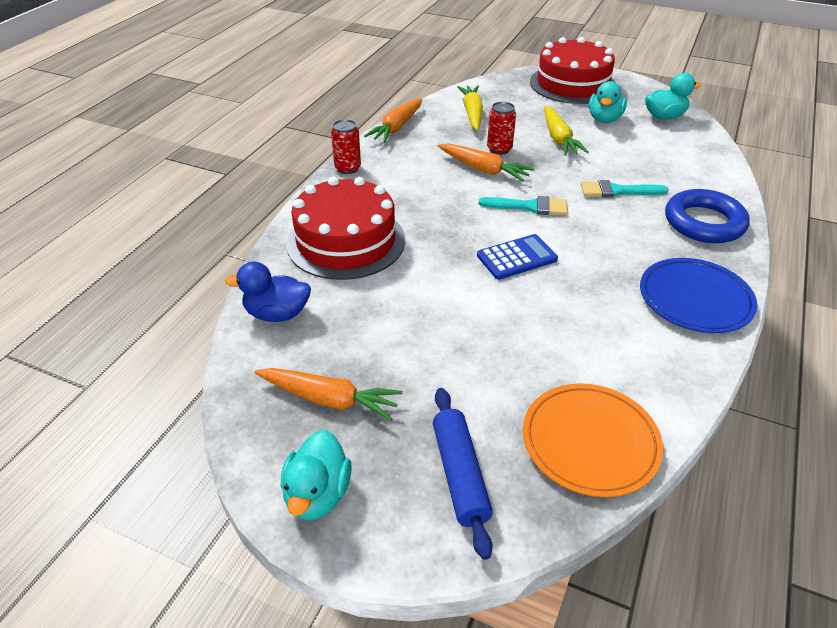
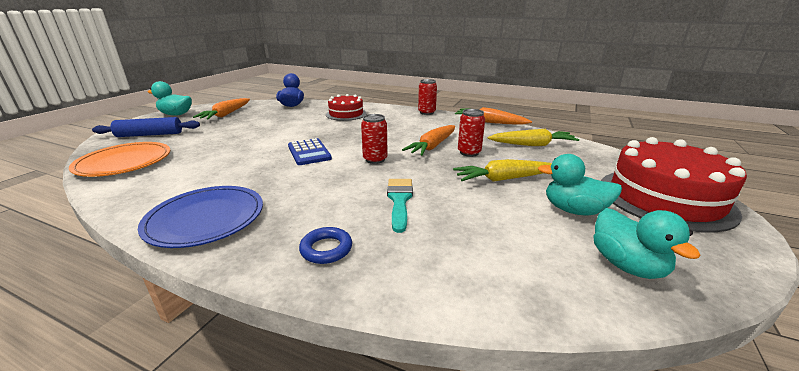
camera: 90 degrees right, 15 degrees down
red cake [286,177,405,280] -> red cake [326,94,367,121], size x0.58
turquoise brush [479,196,568,216] -> red can [361,114,388,164]
blue ring [665,189,750,243] -> blue ring [299,227,352,264], size x0.51

